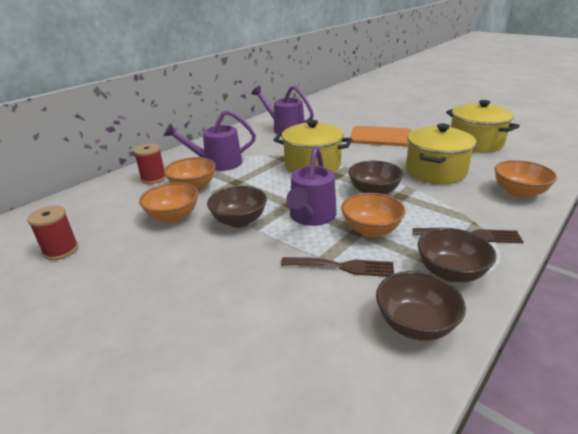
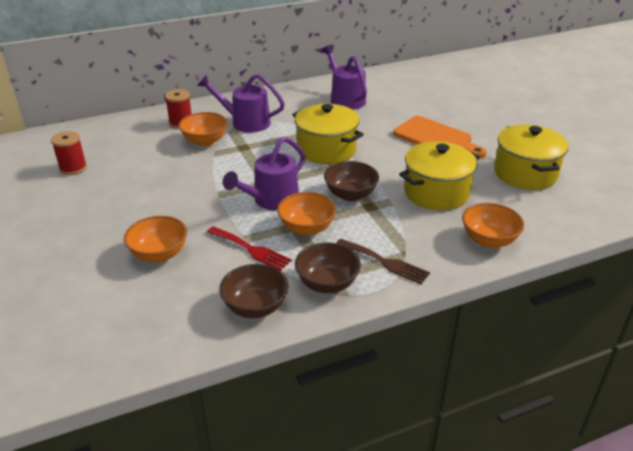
camera: 25 degrees right, 5 degrees up
orange bowl [139,182,198,223] -> orange bowl moved to [124,216,187,262]
brown bowl [207,186,267,228] -> none
brown fork [281,257,394,277] -> red fork [207,226,292,271]

